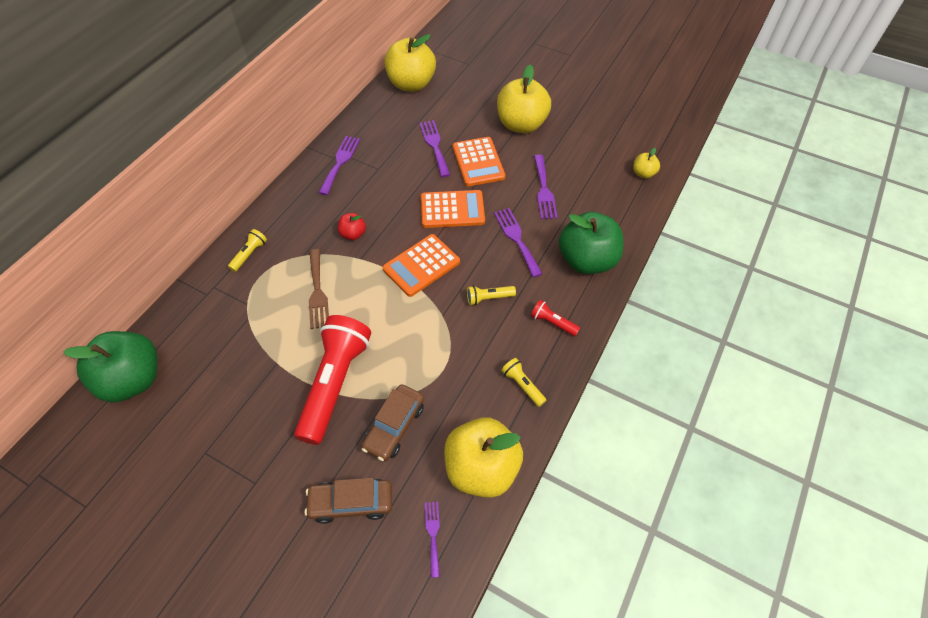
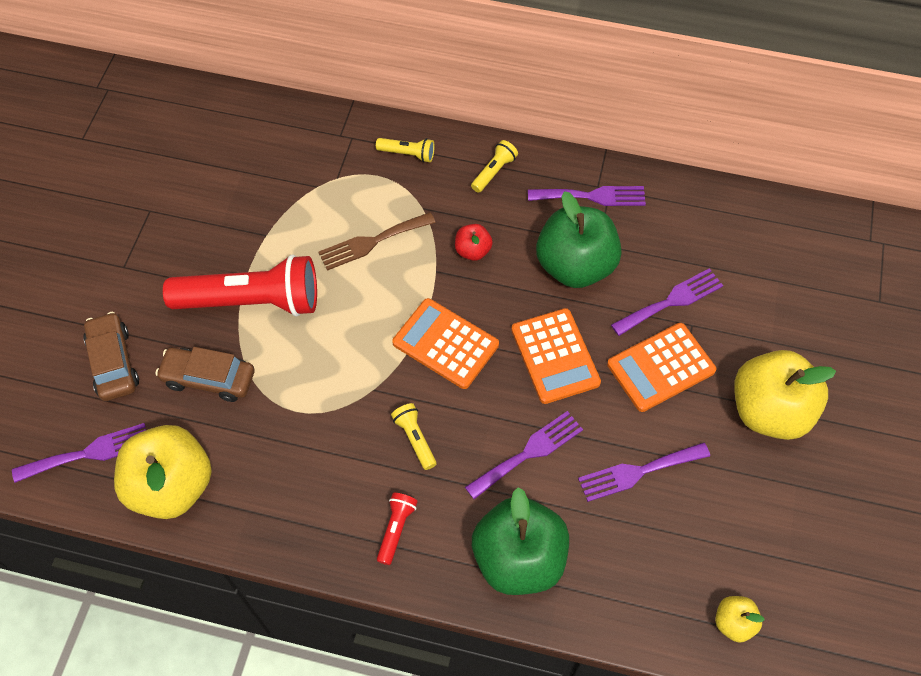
camera: 75 degrees right, 5 degrees up
green apple [63,331,157,402] -> green apple moved to [536,191,621,288]
yellow apple [384,34,436,91] -> none
purple fork [425,502,440,578] -> purple fork [12,423,146,483], size x1.64
yellow flashlight [501,358,546,407] -> yellow flashlight moved to [471,140,518,193]

